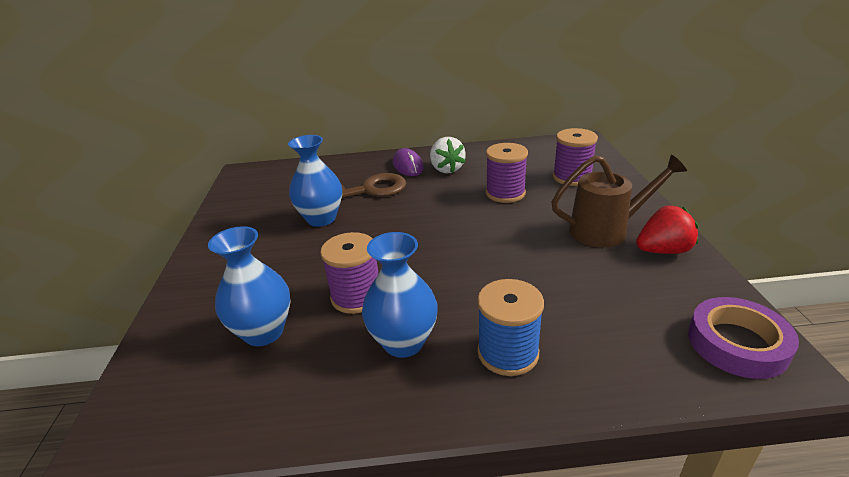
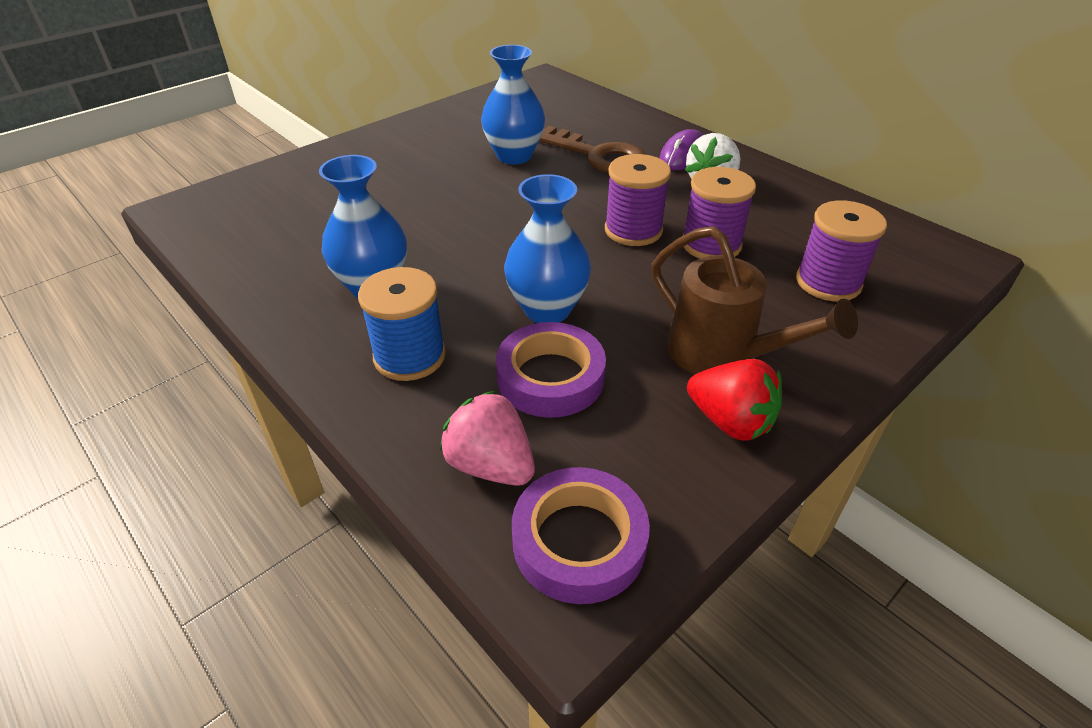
camera: 50 degrees right, 10 degrees up
blue vase [208,226,291,346] -> blue vase moved to [504,174,591,323]
purple spool [320,232,378,314] -> purple spool moved to [605,154,671,246]
none -> pink strawberry [440,391,535,486]
none -> purple tape [496,322,606,418]

